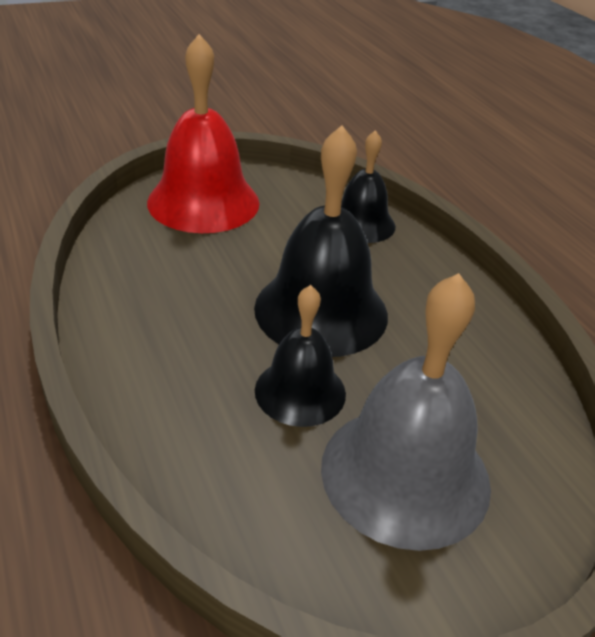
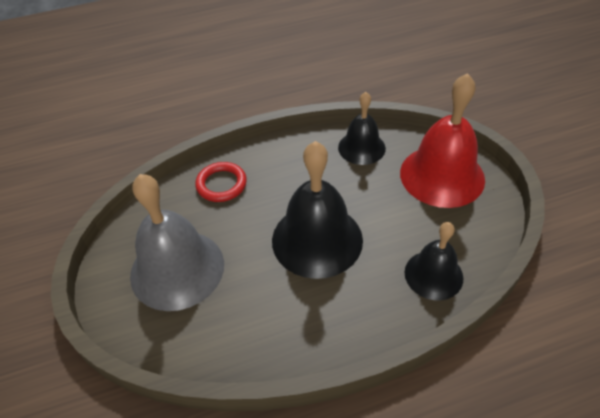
camera: 100 degrees right, 10 degrees up
black bell [255,285,346,427] -> black bell moved to [338,92,386,165]
none -> red ring [195,162,247,202]

